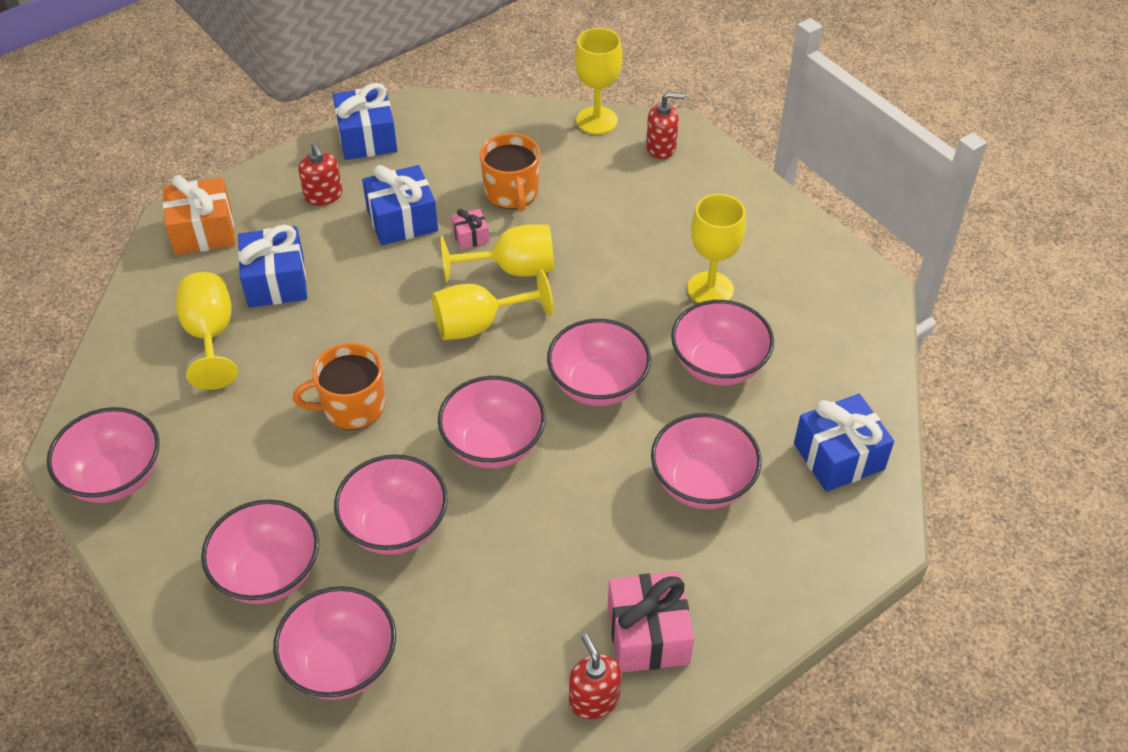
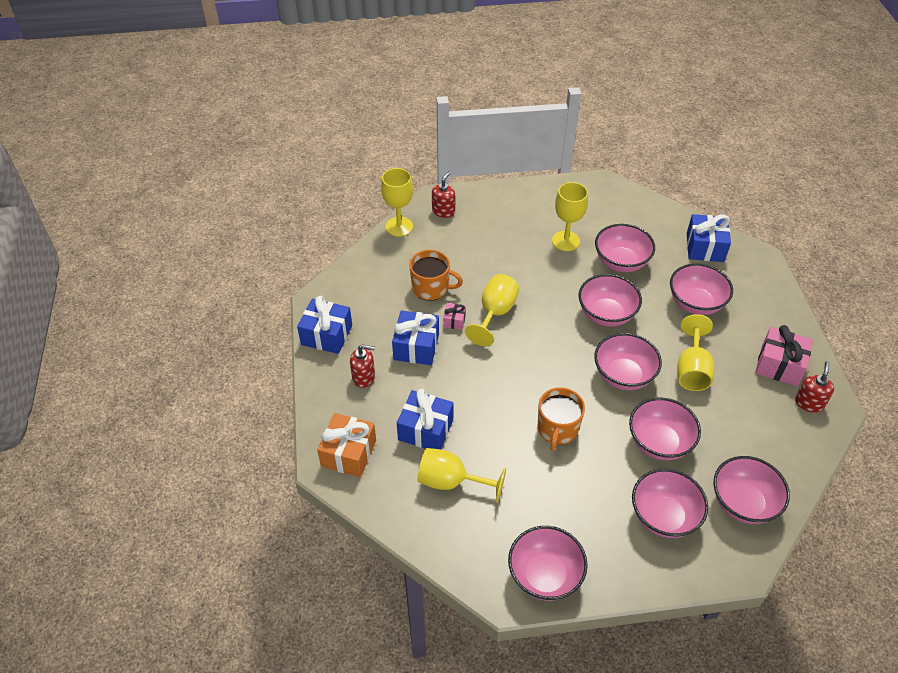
camera: 60 degrees left, 0 degrees up
yellow goblet [432,269,553,340] -> yellow goblet moved to [677,314,714,391]
red soap dispenser [569,634,622,719] -> red soap dispenser turned 105 degrees clockwise [795,361,834,412]

